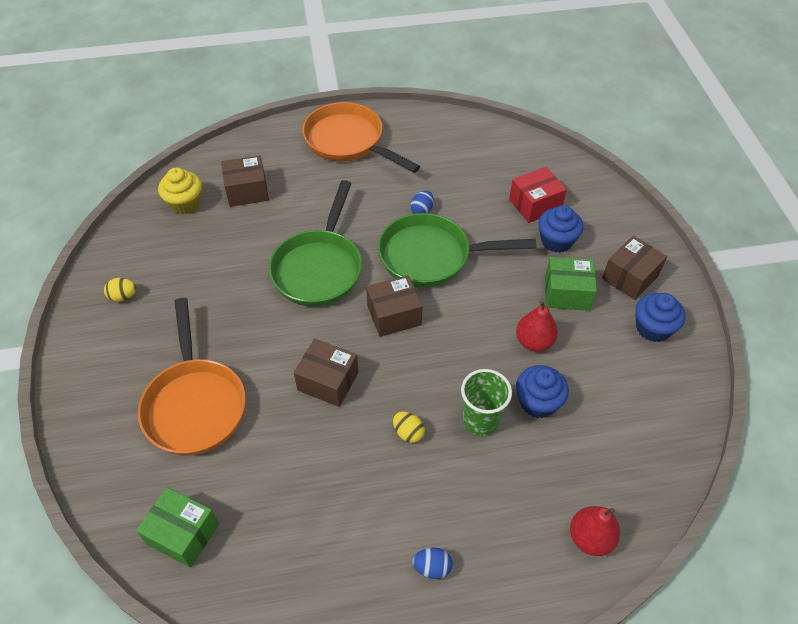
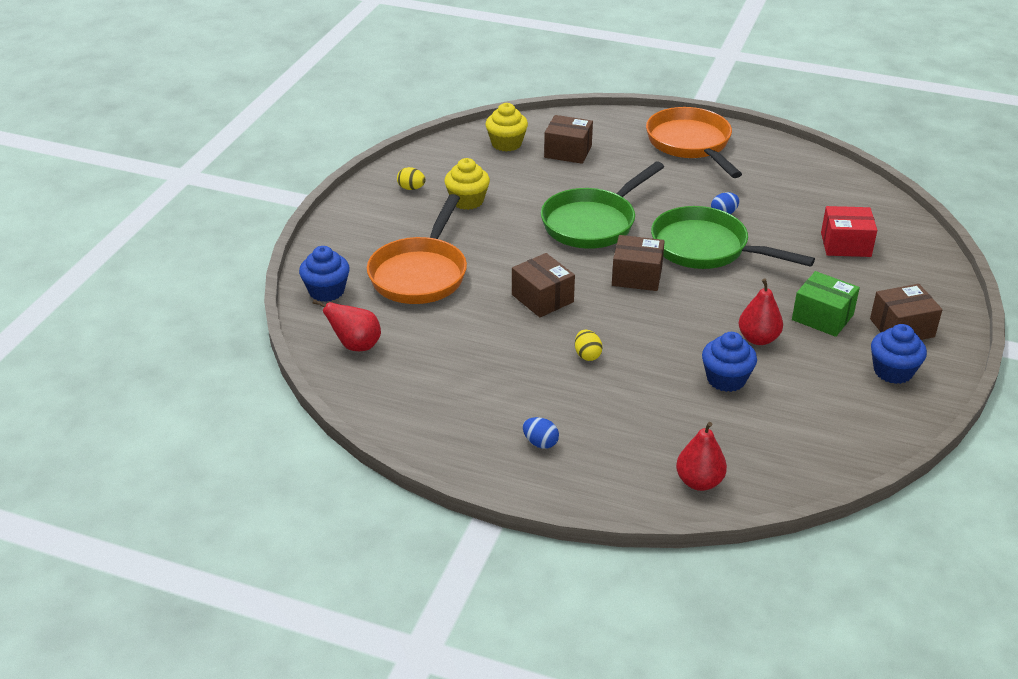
camera: 30 degrees right, 15 degrees down
green box [136,487,219,568] -> red pear [312,300,381,351]
green cup [461,369,512,436] -> none
blue cupcake [538,205,583,253] -> blue cupcake moved to [299,246,350,302]
none -> yellow cupcake [444,158,490,210]

